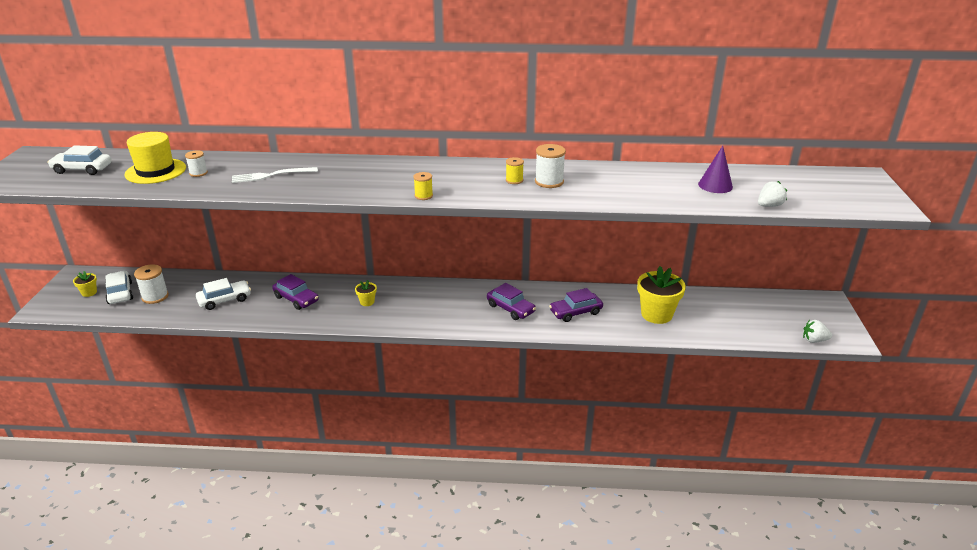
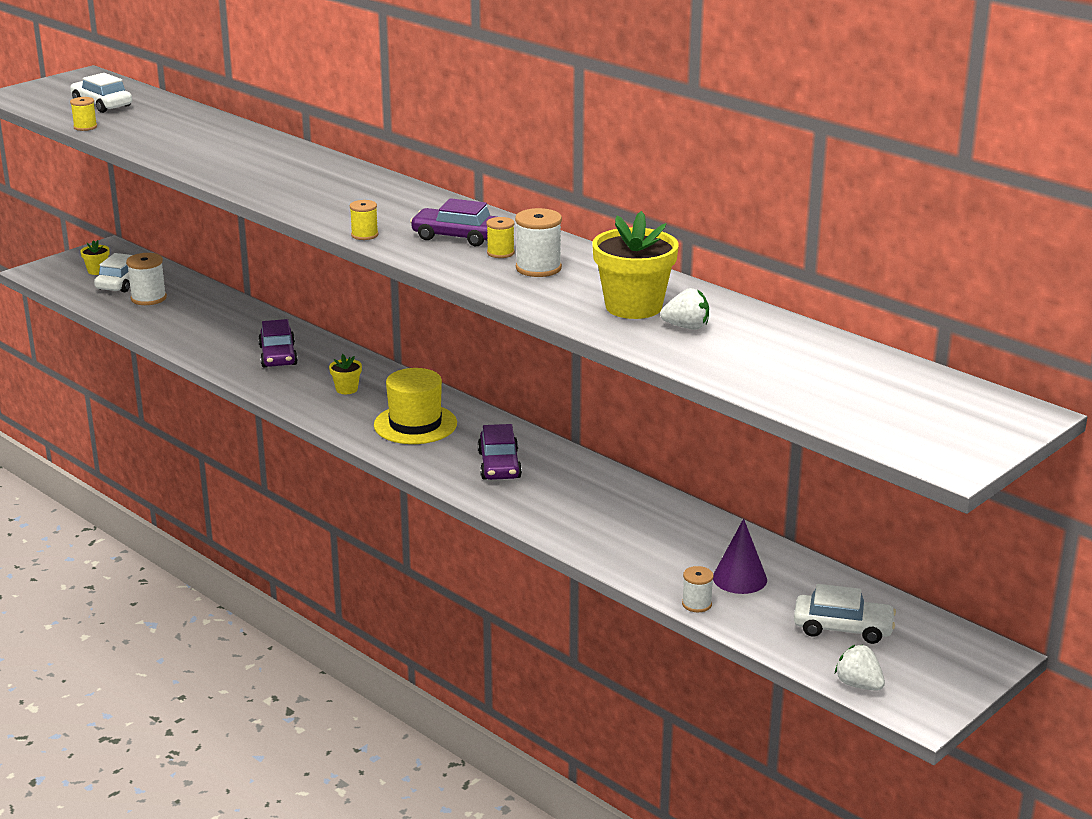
camera: 40 degrees right, 5 degrees down
yellow hat [124,132,186,184] -> yellow hat moved to [374,368,457,444]
white spool [185,150,208,177] -> white spool moved to [682,566,713,612]
white car [196,278,251,310] -> white car moved to [794,584,896,644]
white fork [232,167,318,183] -> none
purple car [549,288,603,322] -> purple car moved to [410,198,497,246]
yellow flower pot [637,266,686,324] -> yellow flower pot moved to [592,211,679,319]
purple cone [698,146,733,193] -> purple cone moved to [713,519,767,594]
white strawberry [758,181,787,207] -> white strawberry moved to [660,288,709,330]
none -> yellow spool [70,97,97,131]

